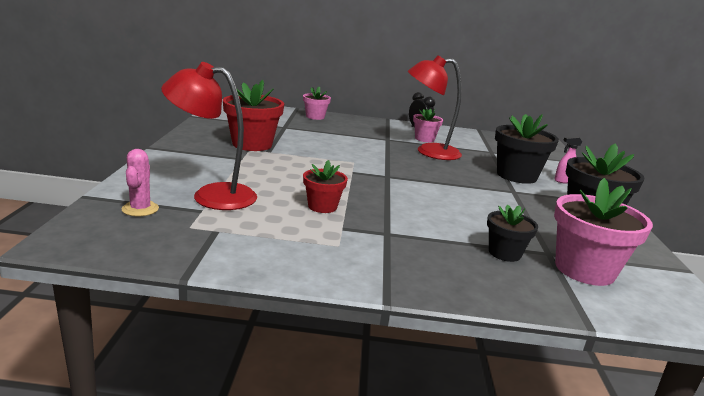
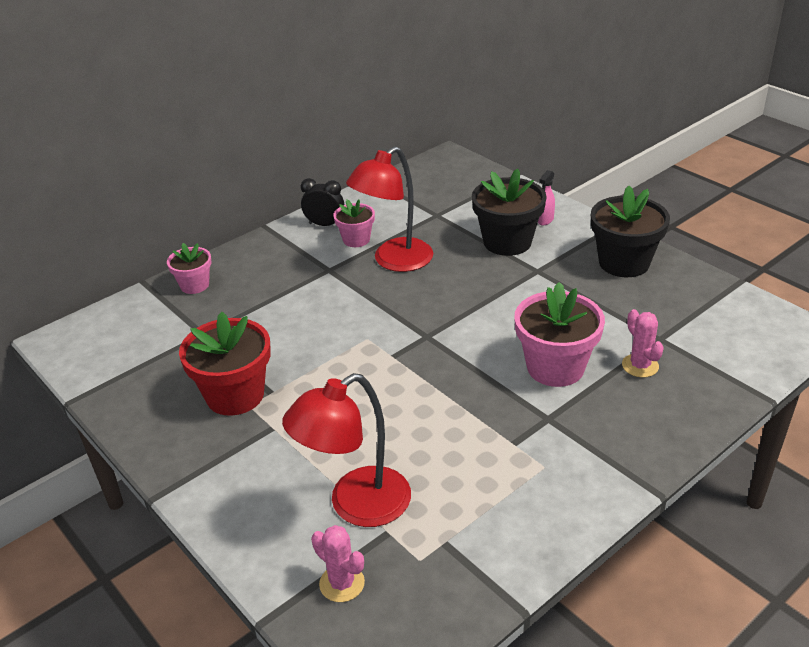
camera: 40 degrees left, 15 degrees up
red flower pot [303,160,348,213] -> none
black flower pot [487,205,538,262] -> pink cactus [622,309,664,378]
pink flower pot [554,178,653,286] -> pink flower pot moved to [514,282,605,387]

